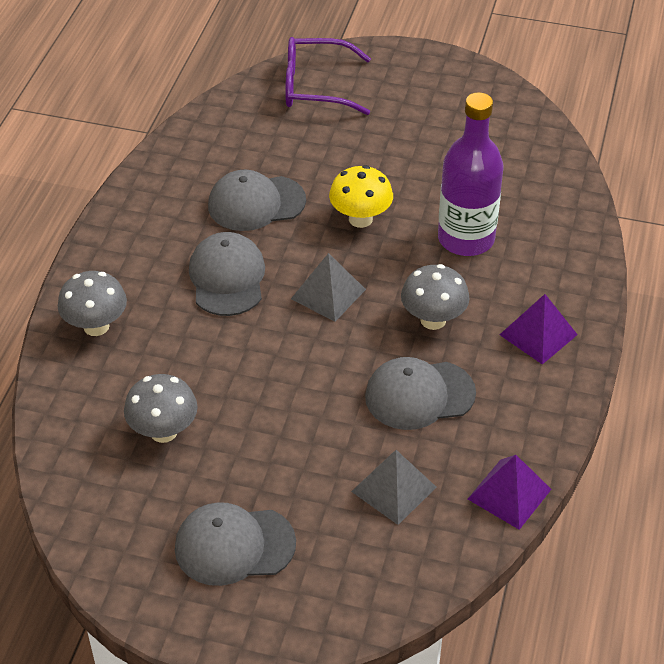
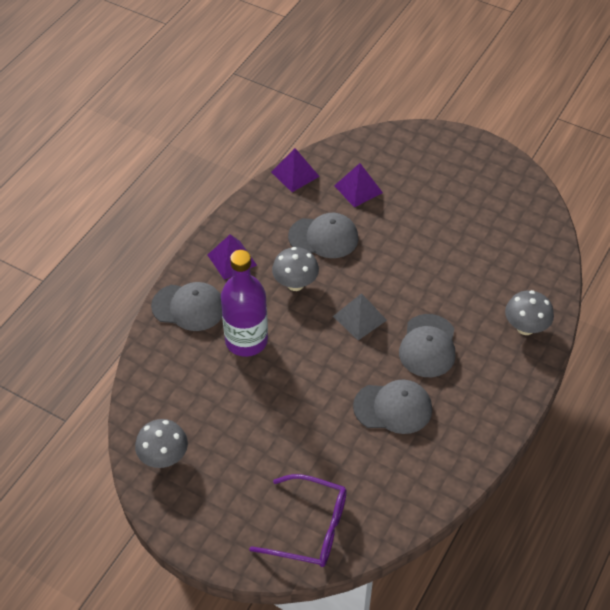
camera: 165 degrees left, 5 degrees up
grey mushroom [124,374,198,443] -> grey mushroom moved to [135,419,188,468]
grey cap [175,502,296,586] -> grey cap moved to [151,282,222,331]
yellow mushroom [329,165,393,228] -> none
grey pyramid [351,450,436,525] -> purple pyramid [334,163,383,207]

